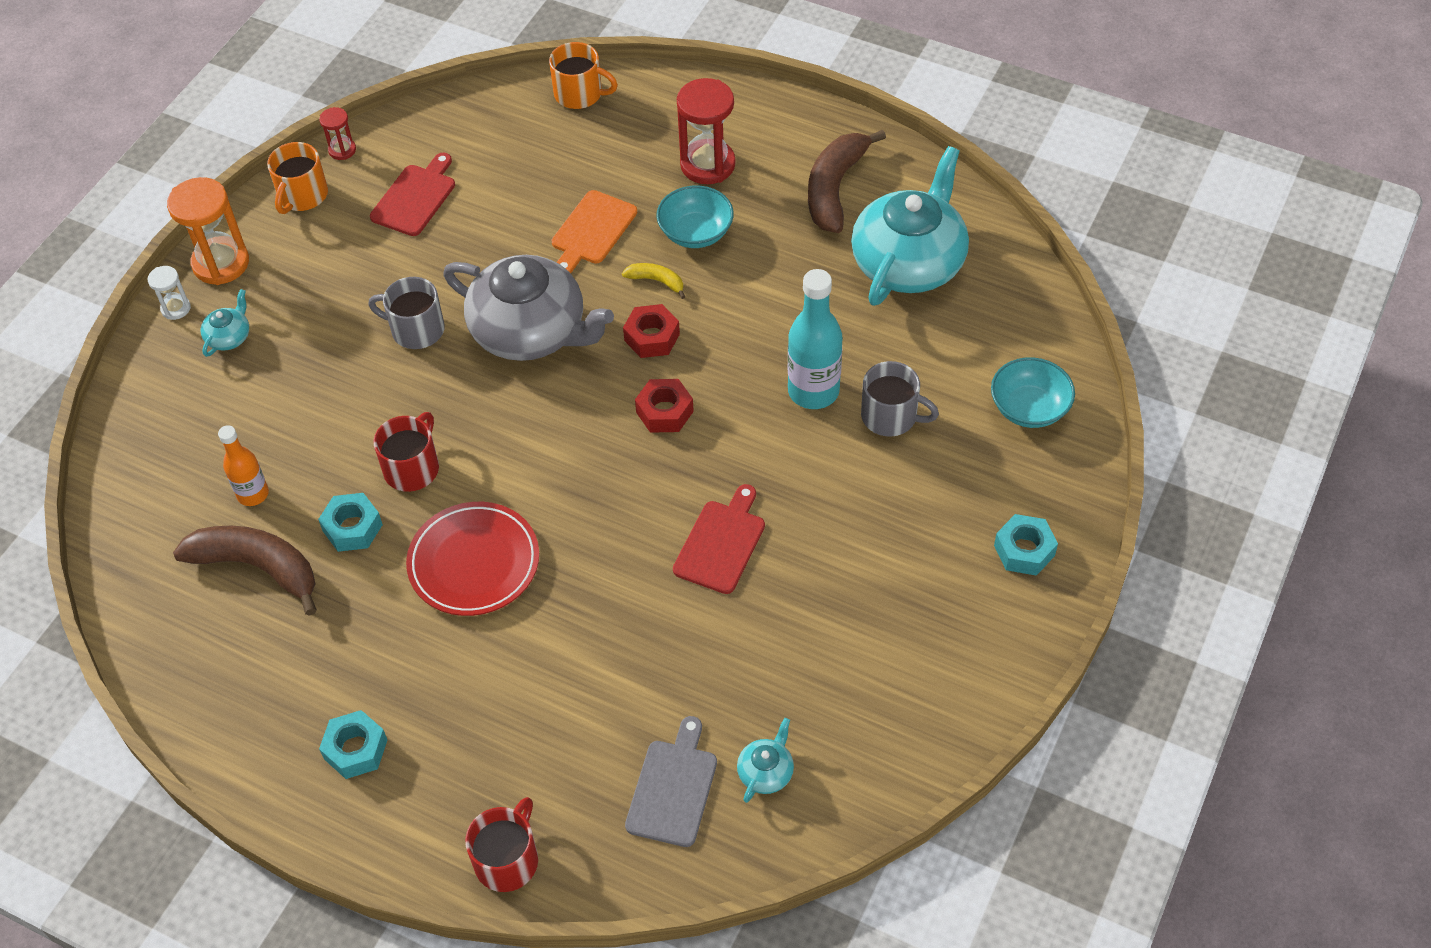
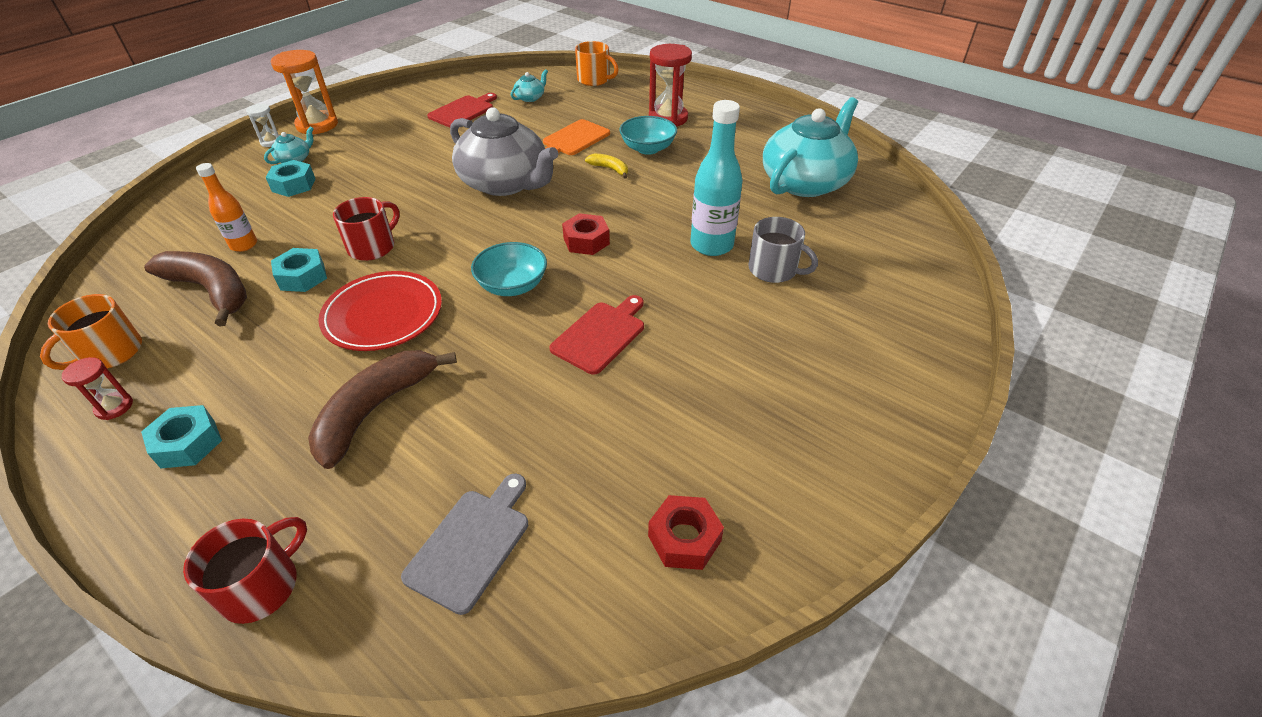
camera: 10 degrees right, 10 degrees down
orange mug [267,142,328,214] -> orange mug moved to [40,294,142,370]
red hourglass [319,107,356,160] -> red hourglass moved to [62,357,133,420]
grey mug [368,277,445,349] -> none
red nut [623,304,680,358] -> red nut moved to [648,495,724,570]
turquoise teapot [737,718,794,803] -> turquoise teapot moved to [511,69,548,102]
brown banana [808,130,886,233] -> brown banana moved to [308,350,457,469]
turquoise bowl [991,357,1075,428] -> turquoise bowl moved to [471,242,547,296]
turquoise nut [994,514,1058,576] -> turquoise nut moved to [265,160,316,197]

